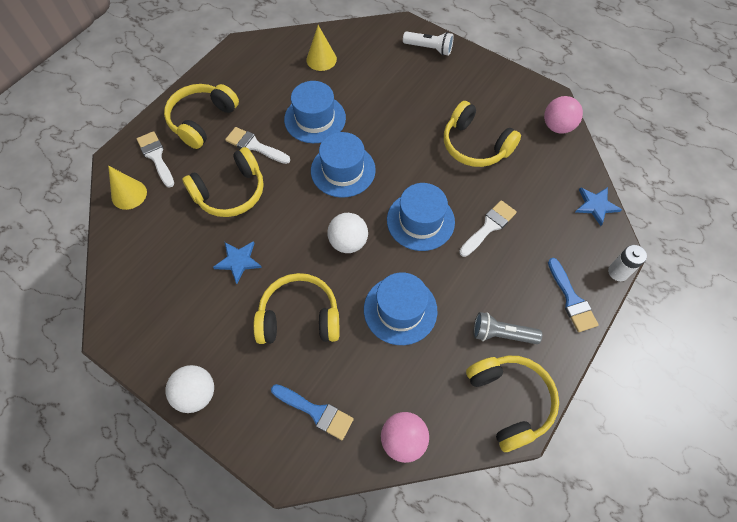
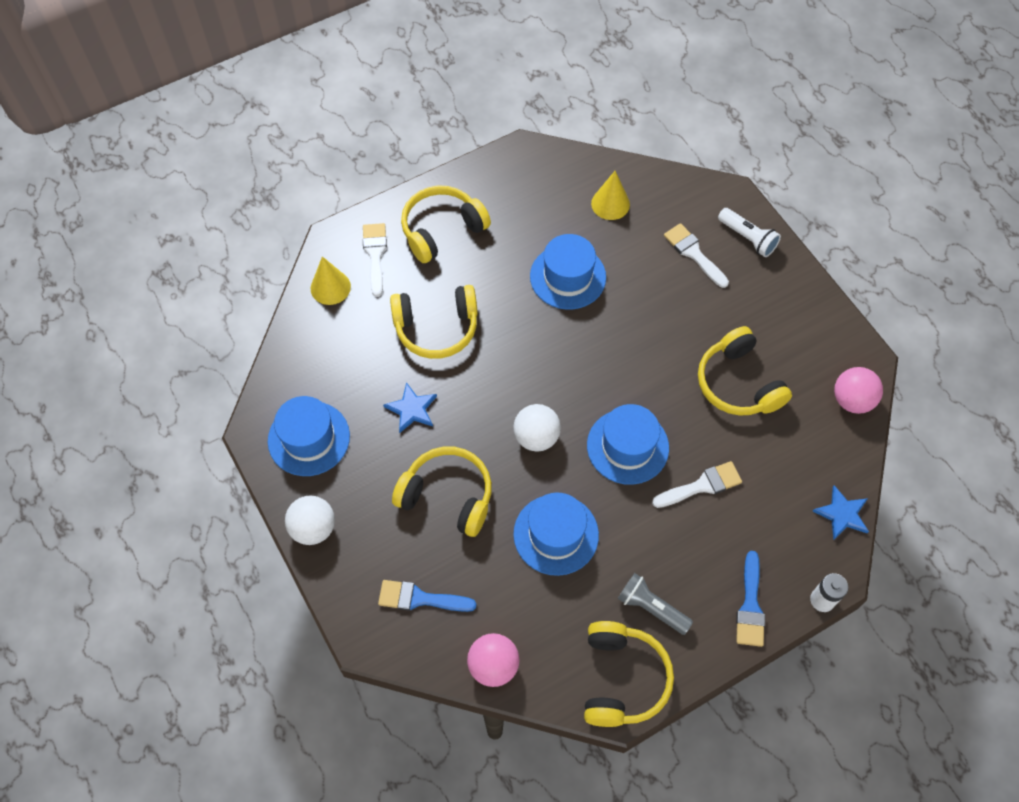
camera: 25 degrees right, 0 degrees up
white brush [225,127,290,164] -> white brush moved to [664,223,729,288]
blue brush [271,384,354,440] -> blue brush turned 135 degrees clockwise [378,580,477,612]
blue hat [311,132,376,198] -> blue hat moved to [268,396,350,476]

